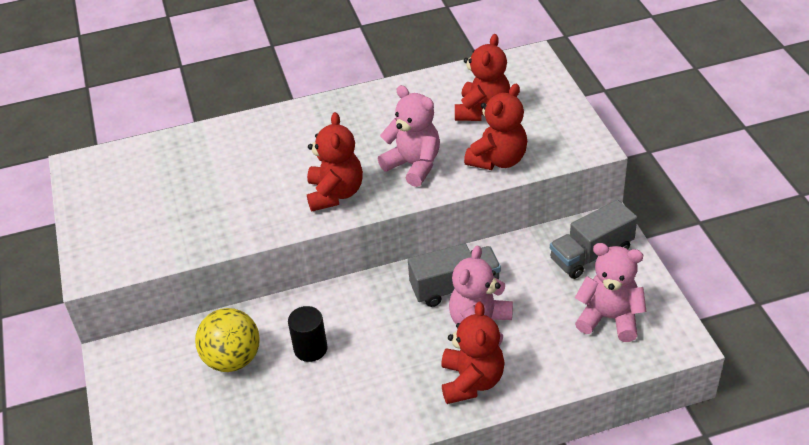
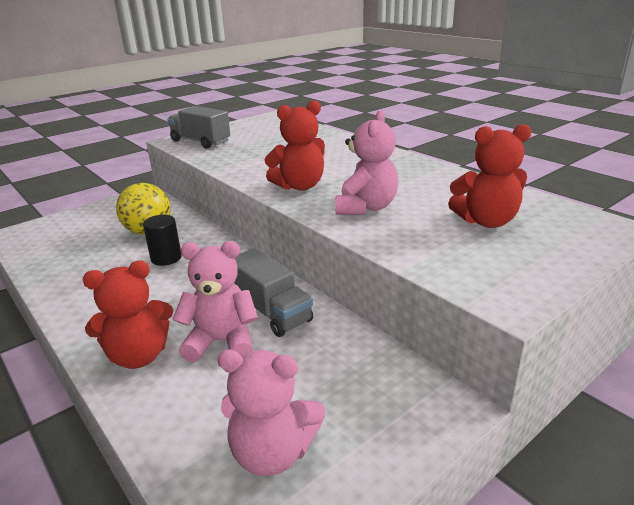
camera: 65 degrees right, 15 degrees down
red teddy bear [464,84,527,170] -> none
grey truck [550,200,637,279] -> grey truck moved to [167,106,230,149]
pink teddy bear [575,243,647,342] -> pink teddy bear turned 105 degrees clockwise [217,350,325,476]

